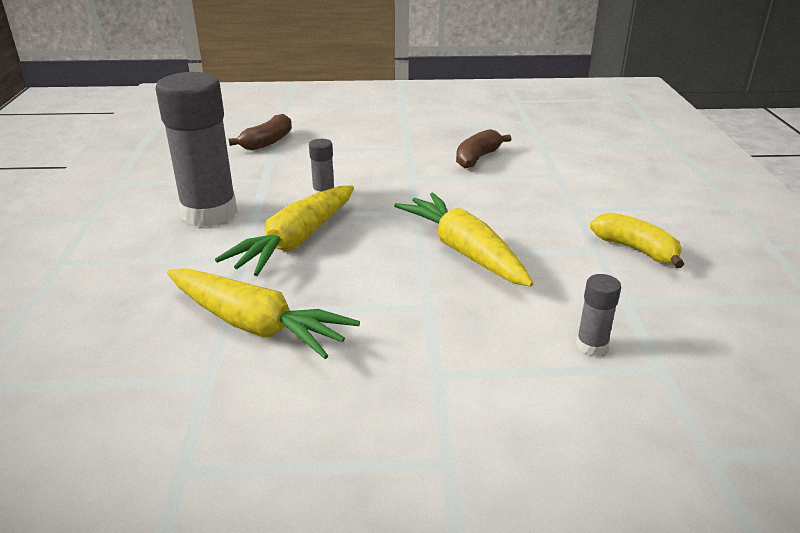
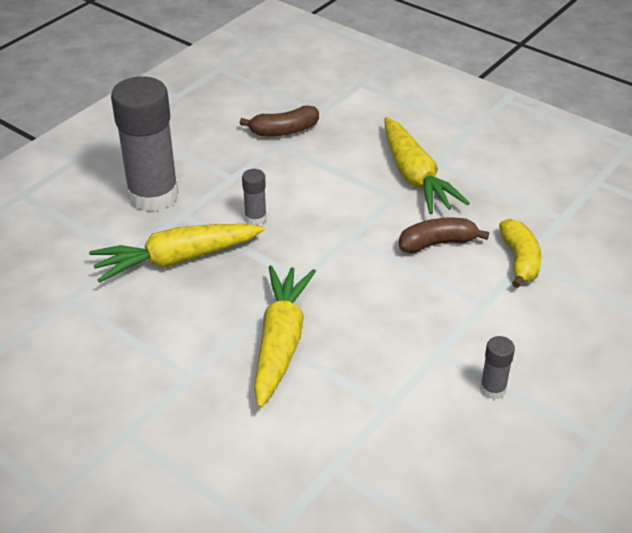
camera: 40 degrees right, 10 degrees up
yellow carrot [167,268,360,359] -> yellow carrot moved to [385,117,469,214]
grey glue stick [576,274,621,356] -> grey glue stick moved to [480,336,515,399]
yellow banana [590,213,684,268] -> yellow banana moved to [499,219,541,288]

